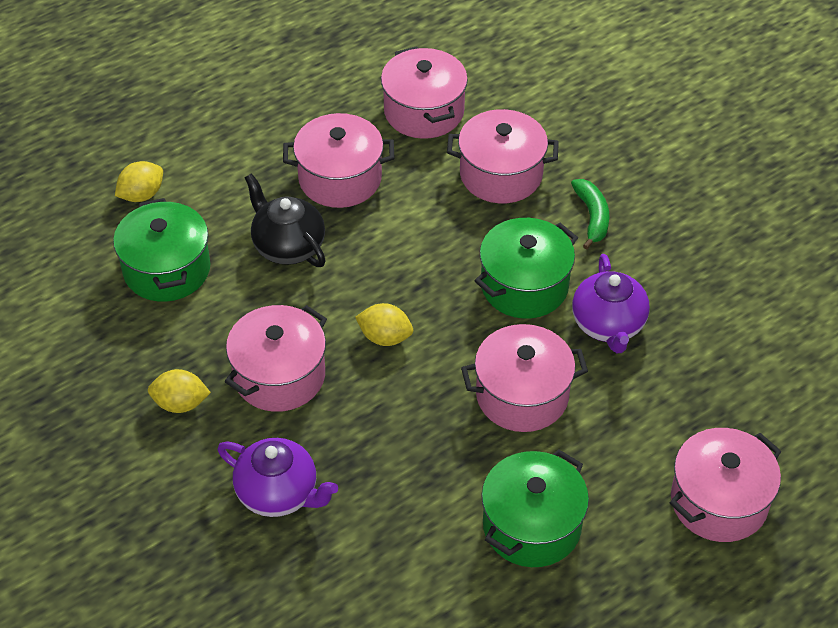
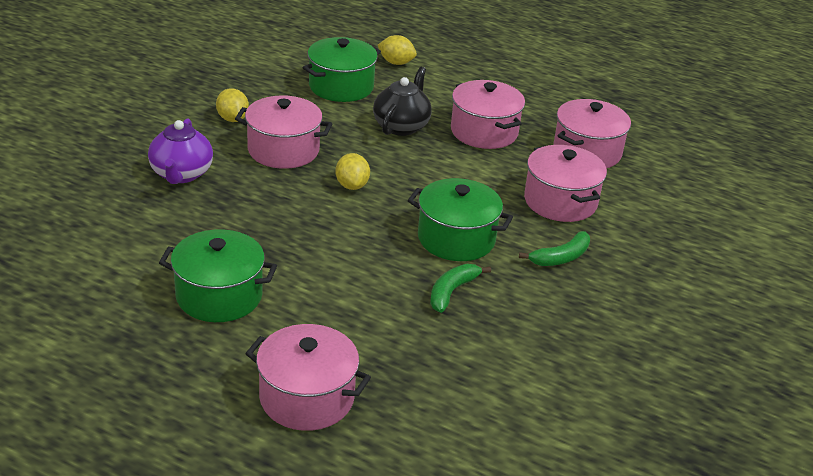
camera: 60 degrees right, 15 degrees down
pink pot [461,324,588,432] -> none
purple teapot [572,254,650,353] -> green banana [430,264,491,313]

